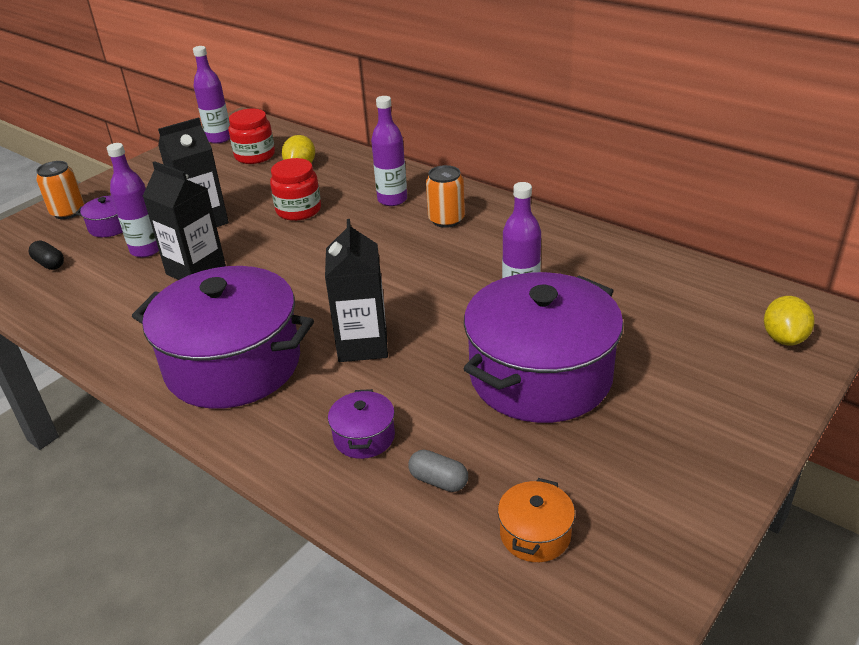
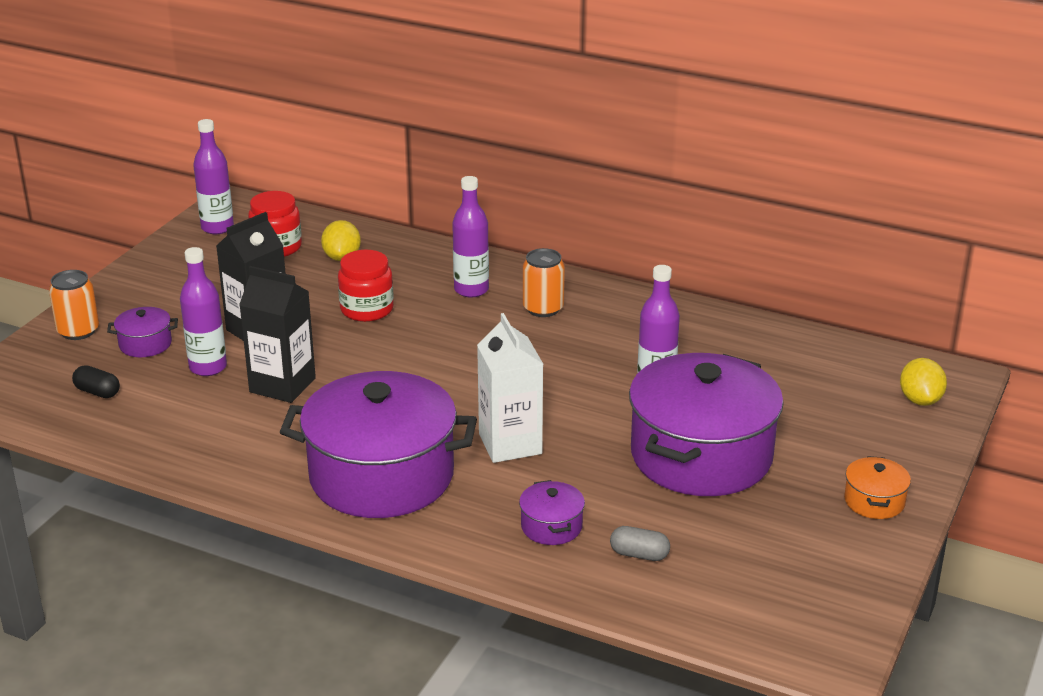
camera: 15 degrees left, 5 degrees down
black carton [325,219,388,362] -> white carton [477,313,543,463]
orange pot [498,478,575,562] -> orange pot moved to [844,456,911,519]

